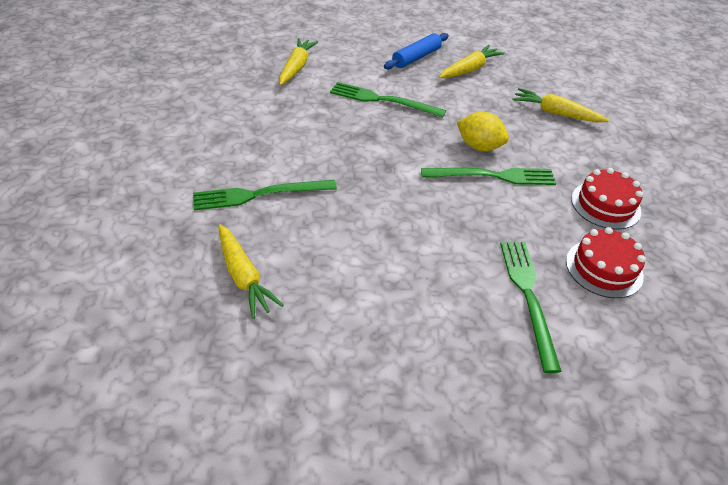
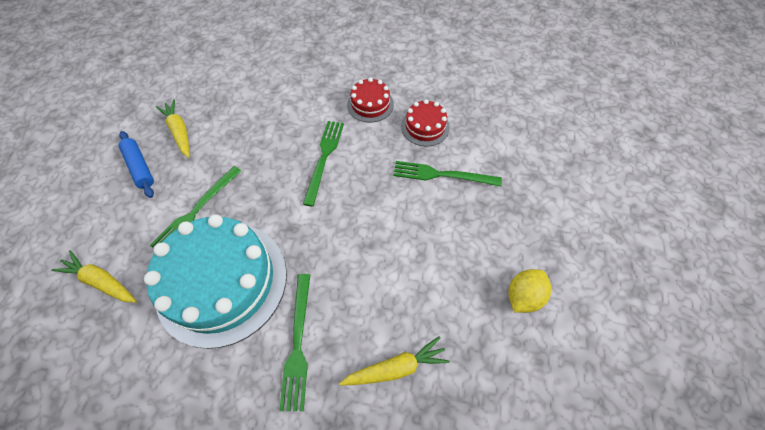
camera: 75 degrees left, 15 degrees up
yellow lemon [457,112,509,151] -> yellow lemon moved to [508,269,551,313]
yellow carrot [512,88,609,123] -> none
none -> turquoise cake [144,214,287,349]

